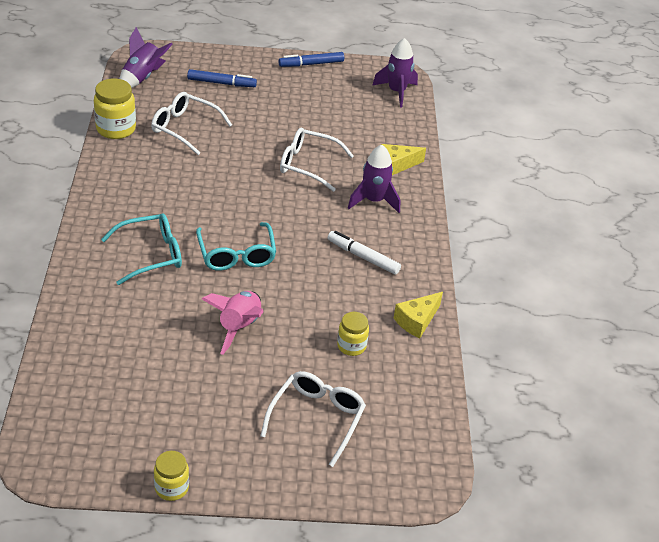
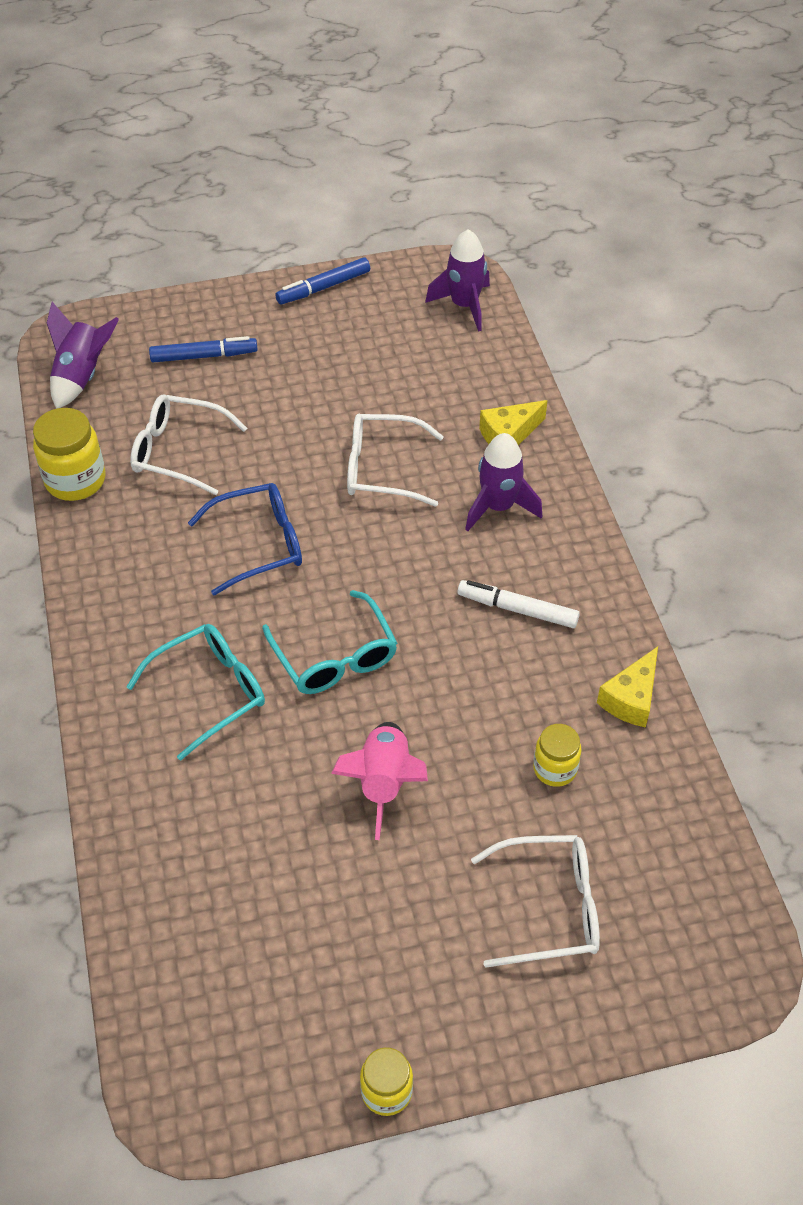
camera: 10 degrees left, 10 degrees up
white glasses [260,371,366,467] -> white glasses turned 75 degrees clockwise [471,835,600,968]
none -> blue glasses [188,483,302,595]

